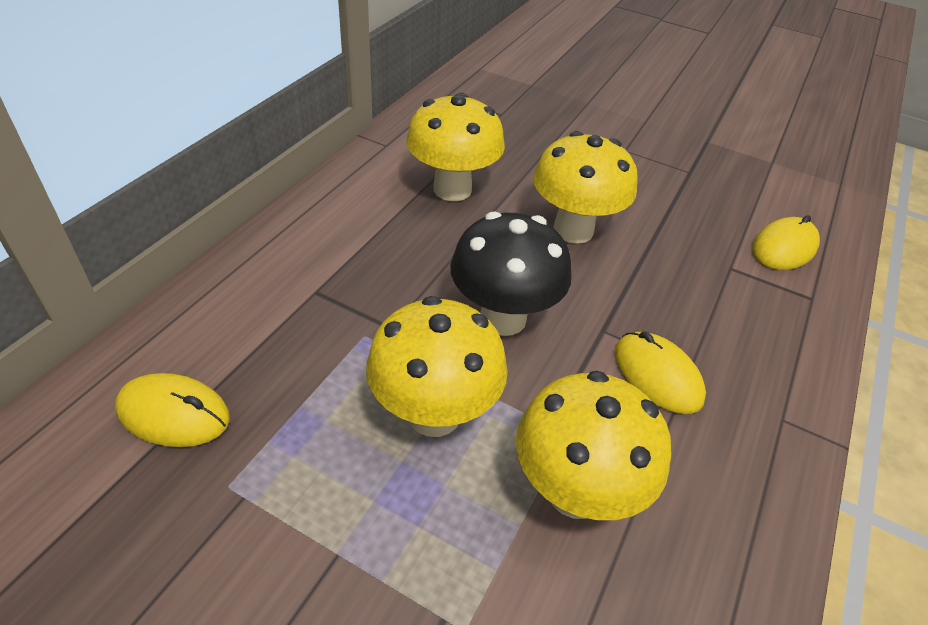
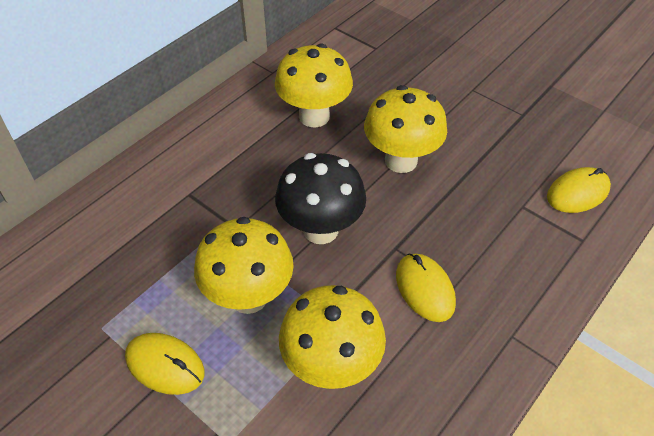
camera: 15 degrees right, 5 degrees up
yellow mouse [115,373,230,447] -> yellow mouse moved to [125,333,205,395]

